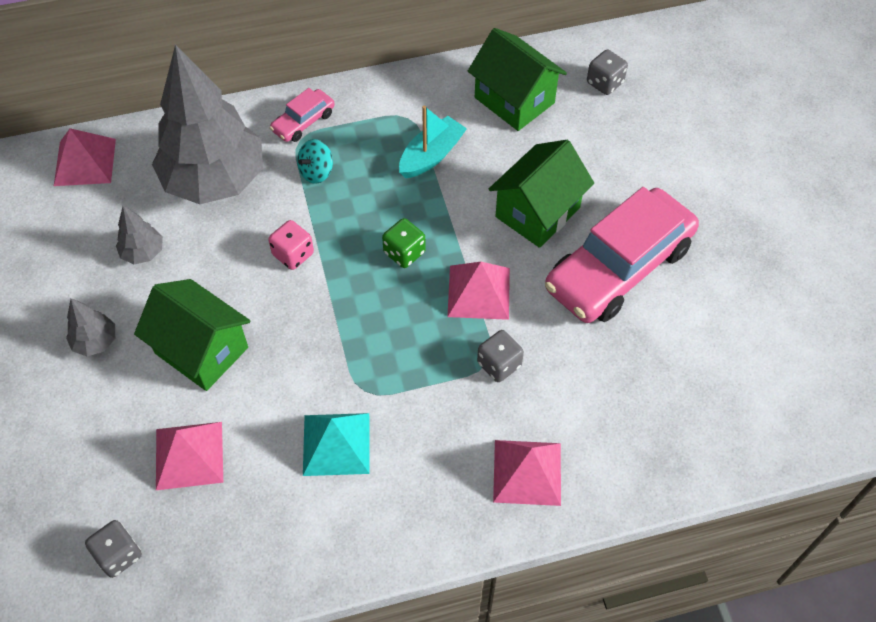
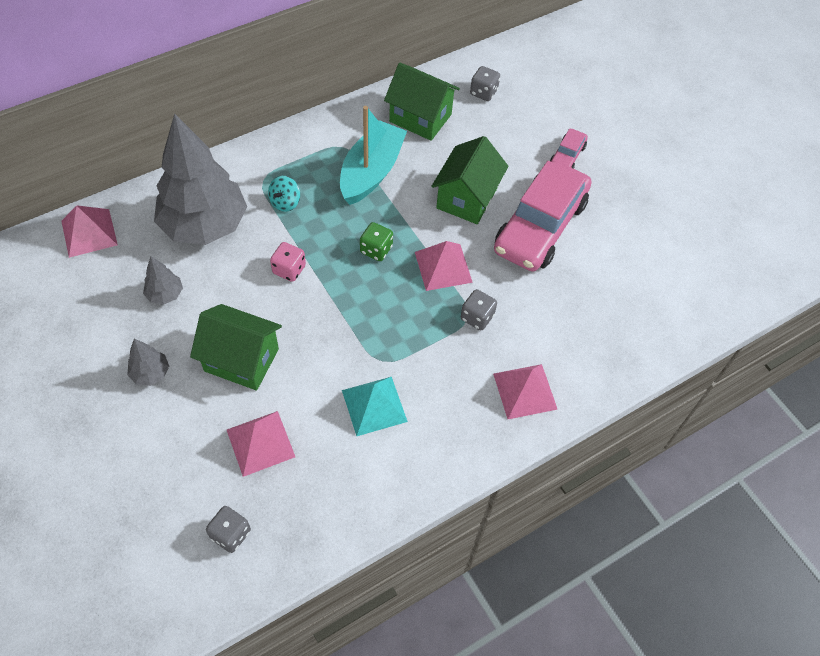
camera: 20 degrees left, 0 degrees up
pink car [270,88,335,142] -> pink car moved to [550,128,588,169]
turquoise boat [399,105,467,178] -> turquoise boat [340,106,407,205], size x1.54

